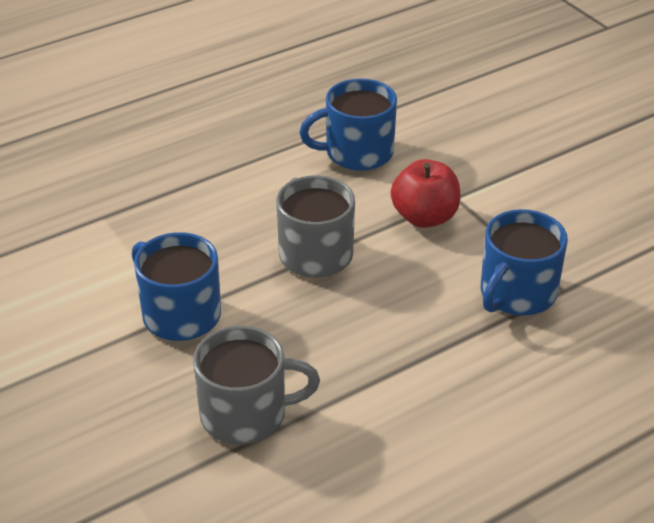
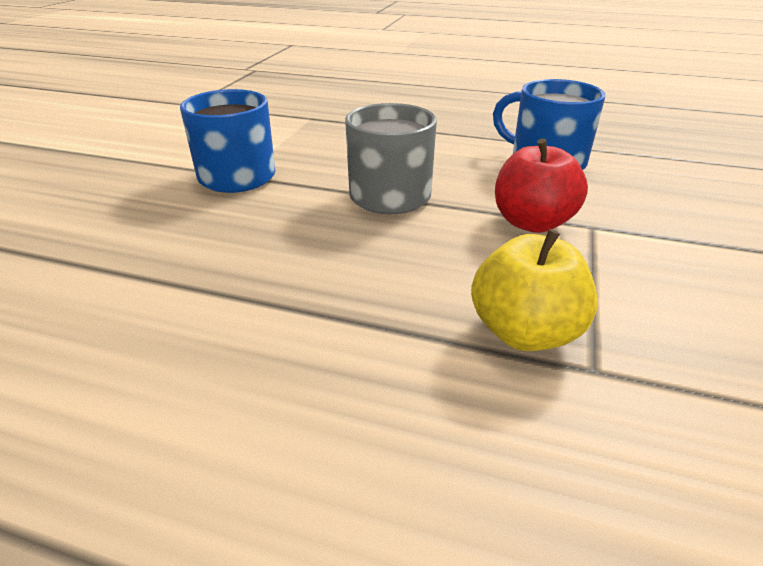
camera: 50 degrees right, 5 degrees down
grey mug [193,326,320,445] -> none
blue mug [481,209,568,315] -> yellow apple [471,229,598,351]

